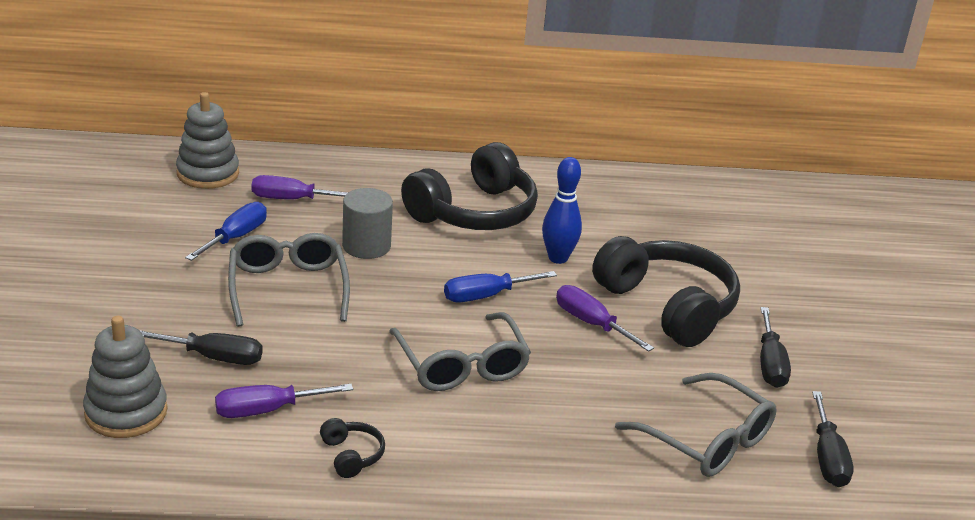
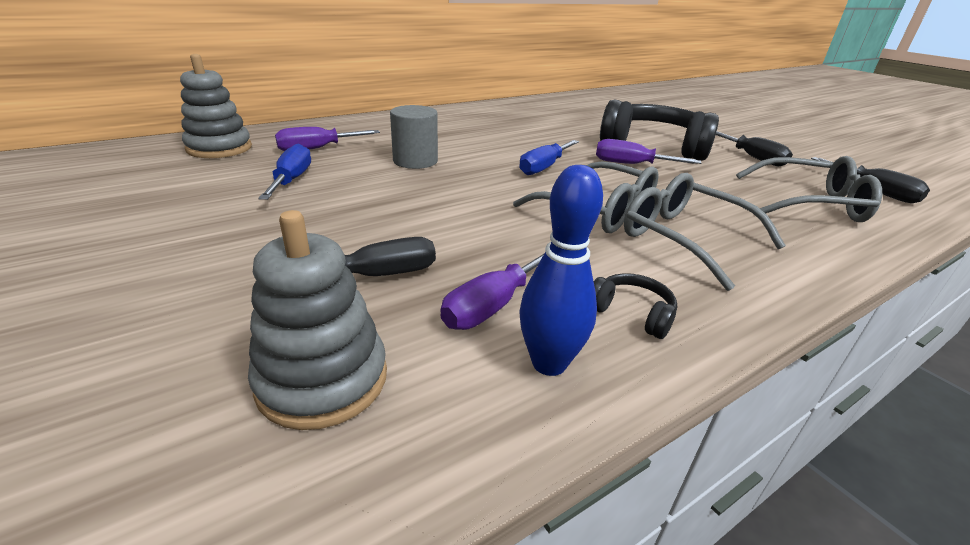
camera: 30 degrees left, 0 degrees up
grey glasses [228,233,350,327] -> grey glasses moved to [624,173,786,291]
black headphones [401,142,538,230] -> none
blue bowling pin [542,157,582,264] -> blue bowling pin moved to [519,165,603,376]

